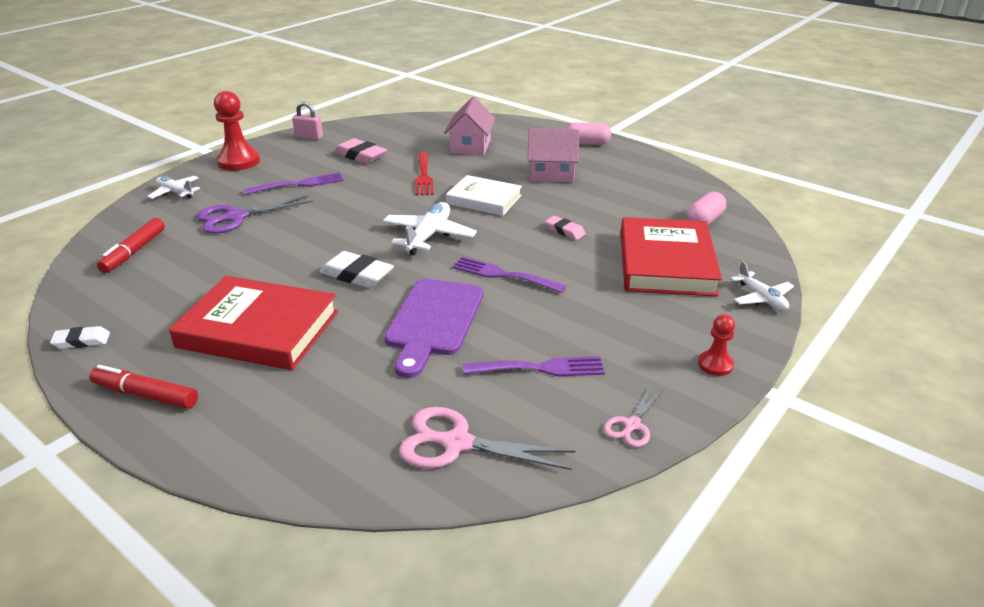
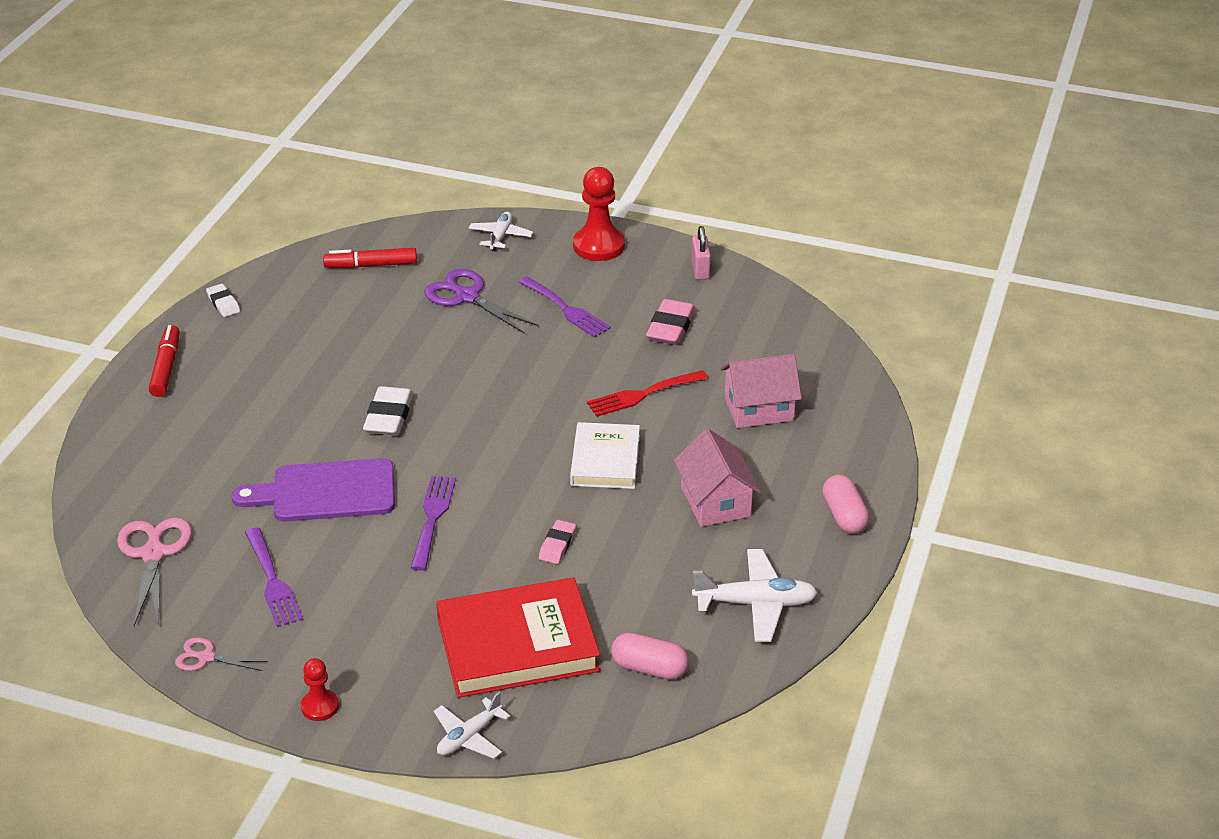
camera: 70 degrees right, 5 degrees up
red book [169,276,338,370] -> none
white plane [383,202,477,255] -> white plane moved to [692,549,818,642]

